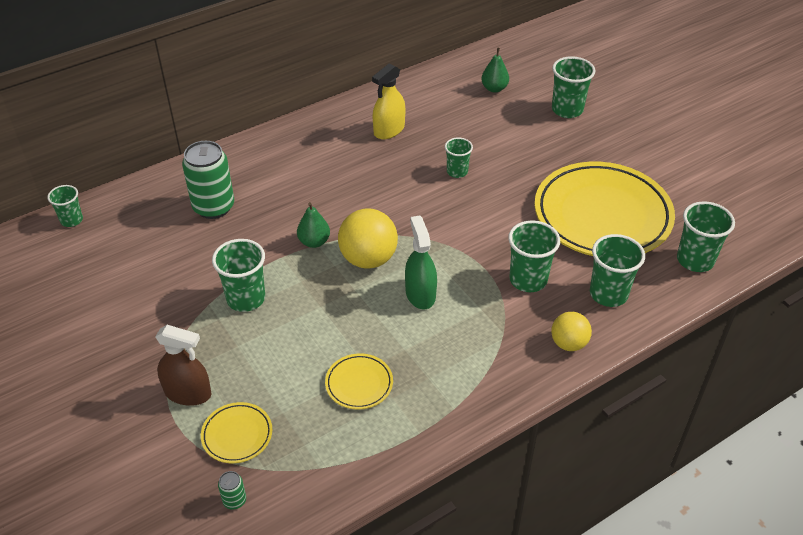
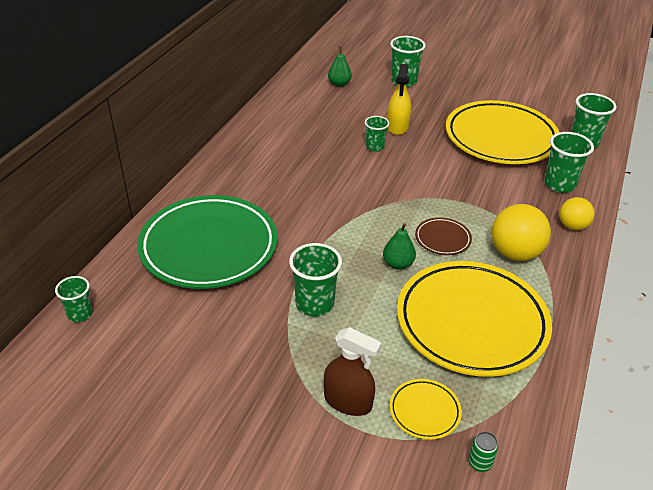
camera: 35 degrees left, 5 degrees down
brown spray bottle [155,325,211,406] -> brown spray bottle turned 45 degrees clockwise [324,327,382,416]
green can [182,141,234,219] -> green plate [137,195,278,289]
green pear [297,202,330,248] -> green pear moved to [383,223,416,270]
yellow plate [325,353,393,409] -> yellow plate [397,261,552,377], size x2.39
yellow ball [338,208,398,269] -> yellow ball moved to [492,204,551,261]
yellow spray bottle [372,63,405,139] -> yellow spray bottle moved to [387,64,411,135]
green spray bottle [405,215,437,309] -> brown plate [415,217,472,255]
green cup [508,220,560,292] -> none

